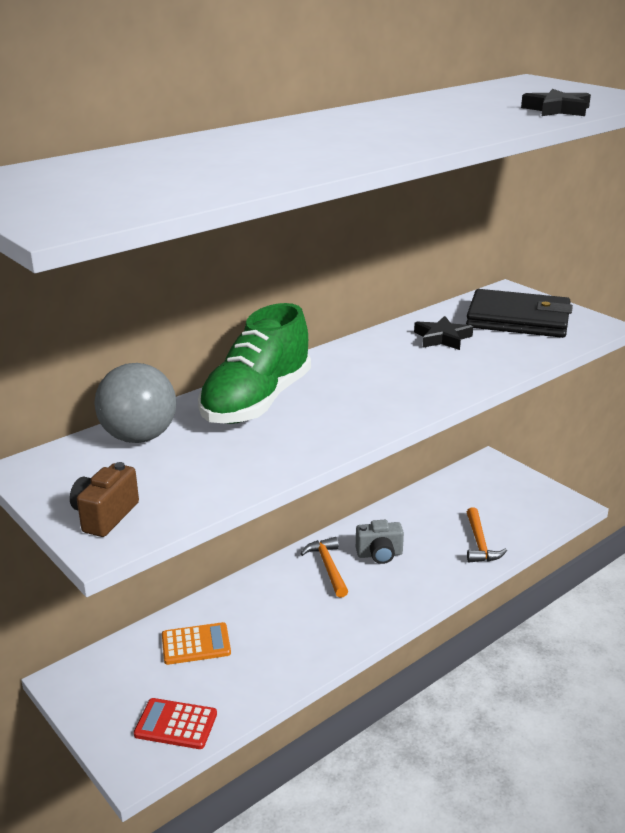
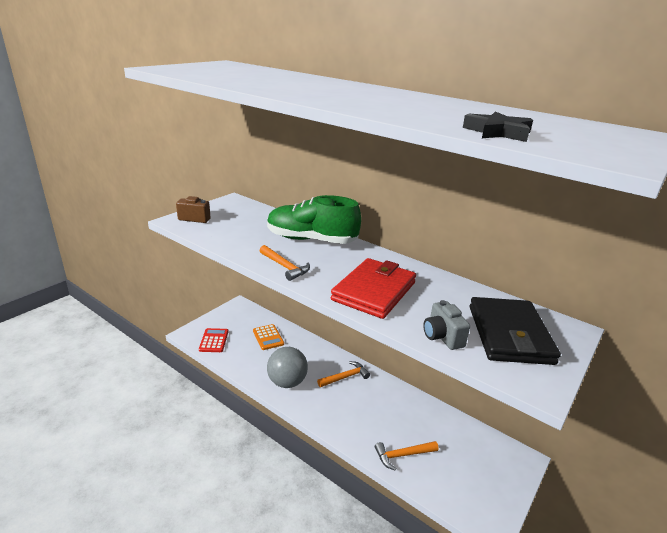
camera: 75 degrees right, 0 degrees up
grey ball [95,363,176,443] -> grey ball moved to [267,347,308,388]
grey camera [356,520,404,564] -> grey camera moved to [423,300,470,350]
black star [414,316,473,350] -> none
none -> orange hammer [260,245,310,281]
none -> red wallet [331,258,416,319]

